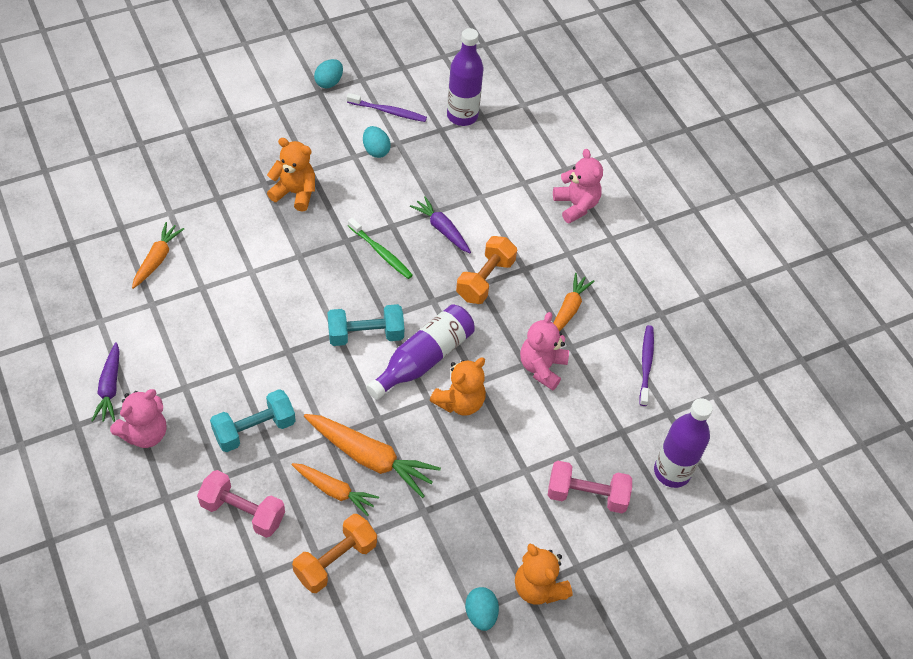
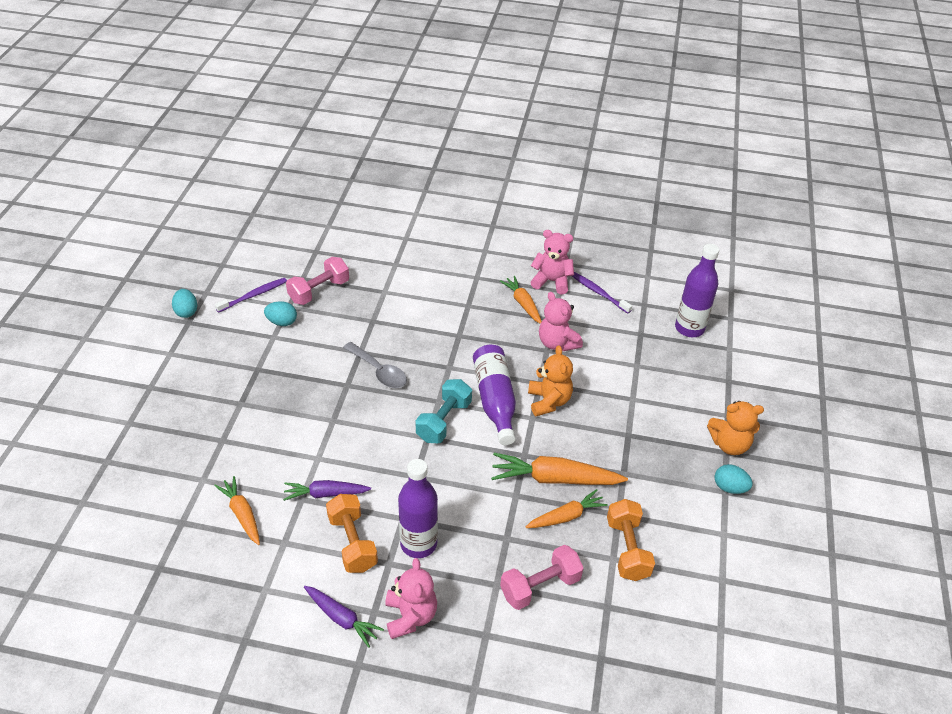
camera: 50 degrees left, 10 degrees down
turquoise dumbbell [210,389,296,452] -> none
orange teddy bear [267,138,315,211] -> none
orange carrot [304,414,441,498] -> orange carrot turned 150 degrees counterclockwise [491,453,628,485]
green toothbrush [348,218,413,279] -> grey spoon [343,342,407,388]
purple carrot [410,196,471,253] -> purple carrot moved to [283,480,371,501]
purple bottle [447,28,484,126] -> purple bottle moved to [398,459,438,558]
orange dumbbell [456,236,517,304] -> orange dumbbell moved to [326,494,378,573]
pink dumbbell [548,461,632,513] -> pink dumbbell moved to [286,257,349,305]
pink teddy bear [553,149,603,224] -> pink teddy bear moved to [530,230,574,294]

